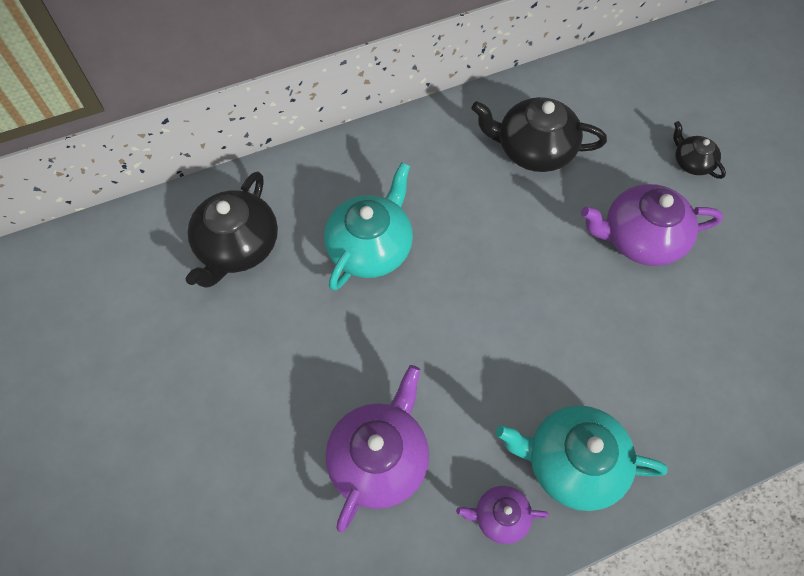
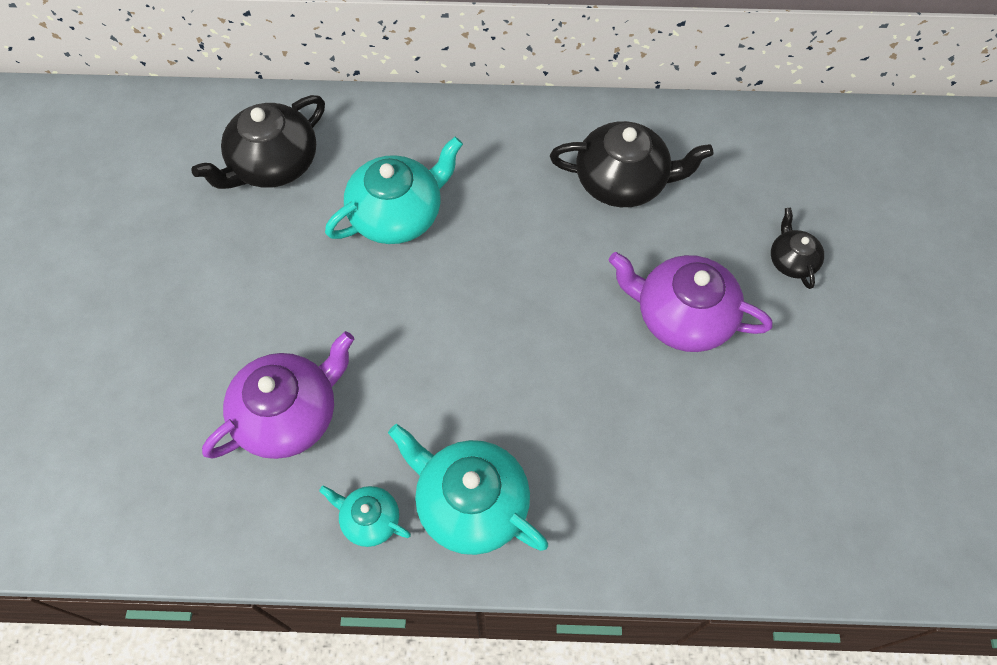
camera: 25 degrees right, 0 degrees up
purple teapot [456,486,549,544] -> turquoise teapot [319,486,411,547]
black teapot [471,97,607,172] -> black teapot turned 150 degrees clockwise [550,121,713,207]

